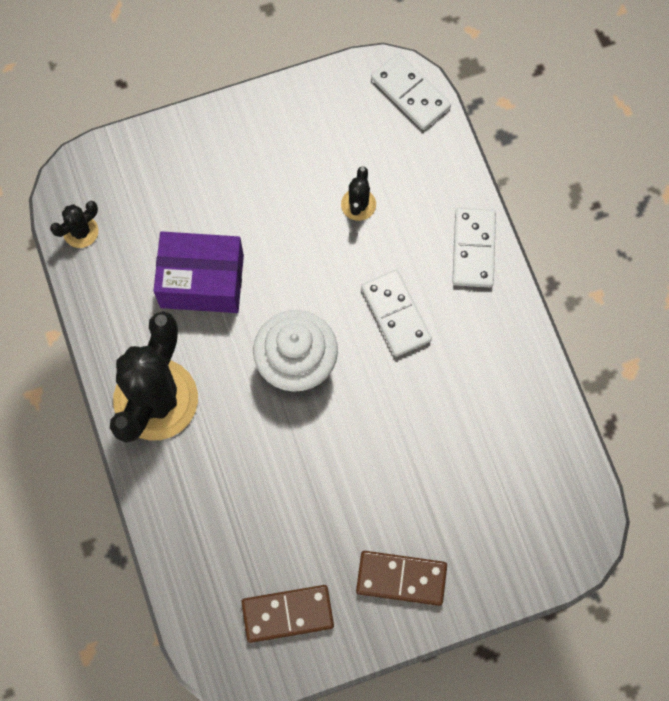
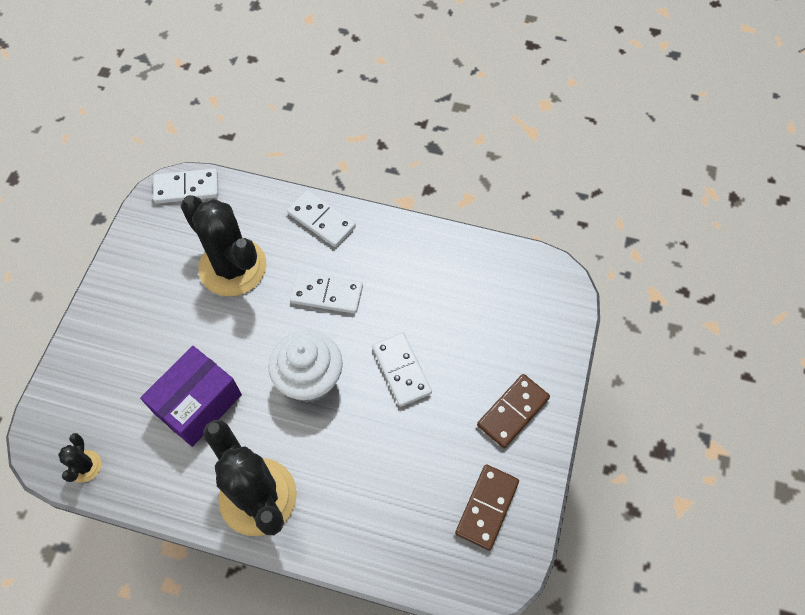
camera: 55 degrees left, 10 degrees down
black cactus [341,167,376,221] -> black cactus [180,195,267,297], size x2.31
none -> white domino [372,332,432,407]

